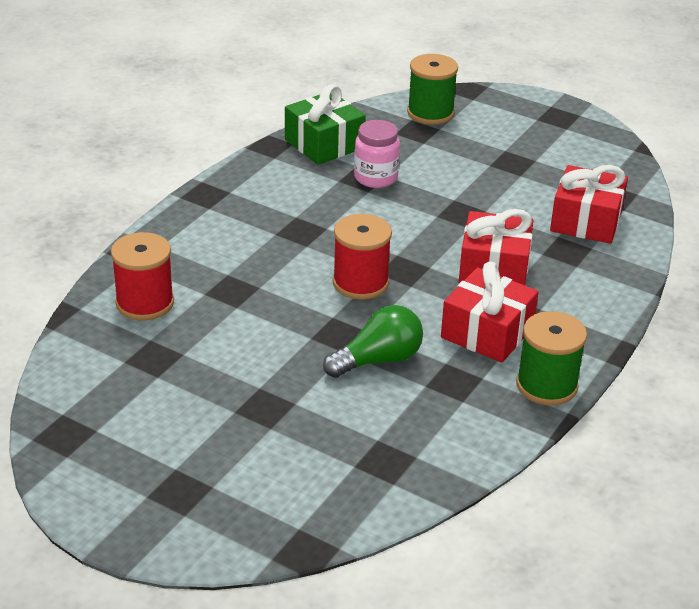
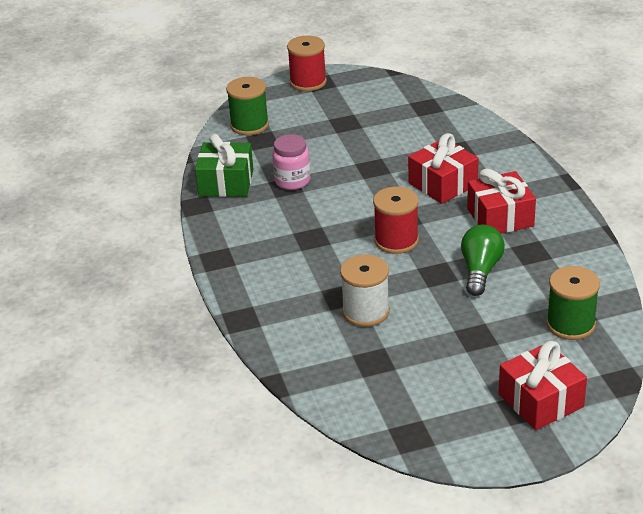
camera: 45 degrees left, 0 degrees up
red spool [111,232,174,320] -> red spool moved to [287,36,327,91]
green spool [516,311,587,405] -> green spool moved to [546,266,600,340]
red gift [550,165,628,244] -> red gift moved to [498,341,587,430]
none -> white spool [340,255,390,327]

